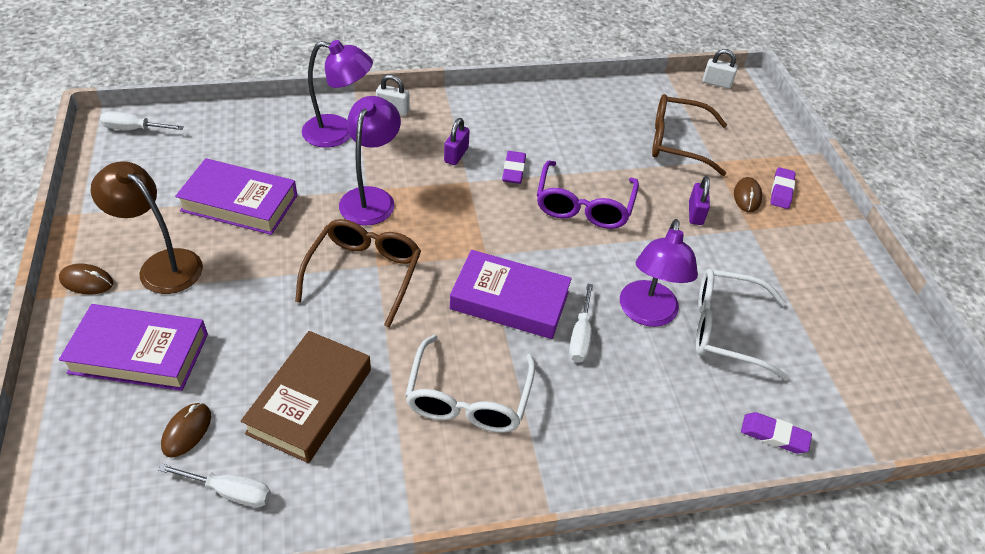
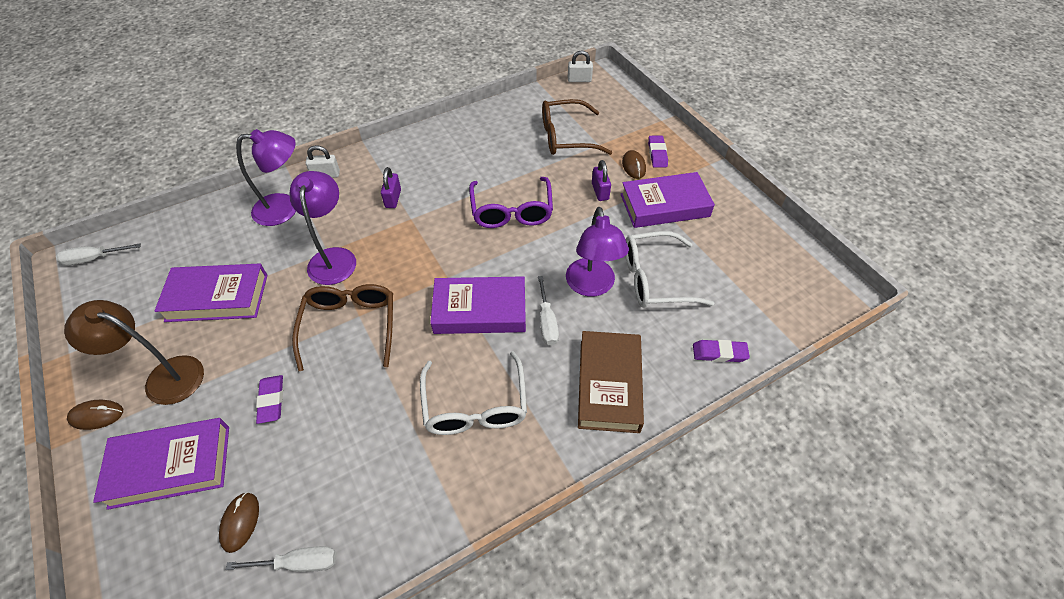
camera: 15 degrees left, 5 degrees up
brown book [241,331,371,463] -> brown book moved to [578,331,644,433]
purple eraser [502,151,526,184] -> purple eraser moved to [256,375,283,424]
none -> purple book [621,172,715,228]

